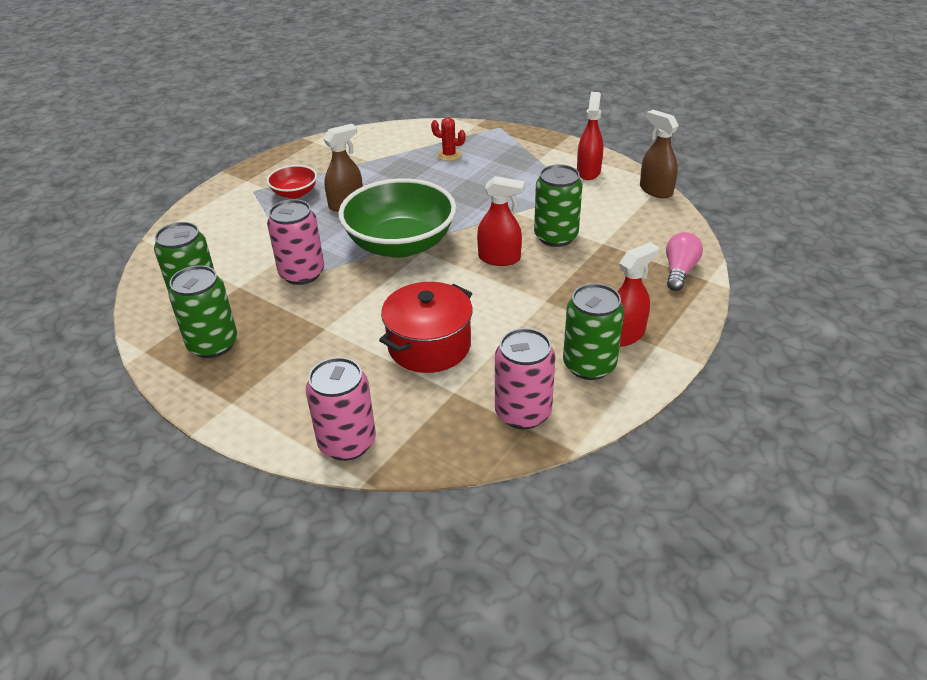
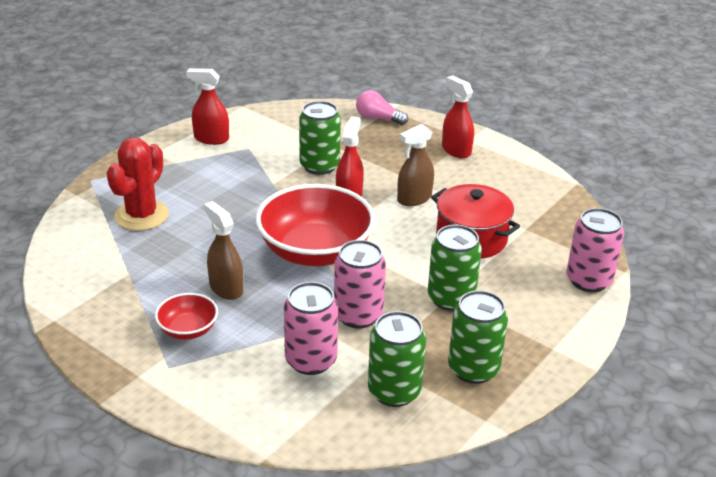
camera: 90 degrees left, 5 degrees down
green bowl [338,178,456,258] -> red bowl [256,184,375,266]
red cactus [431,117,466,161] -> red cactus [107,137,169,231], size x1.92
pink can [495,328,556,429] -> pink can moved to [284,282,338,375]
green can [563,283,624,380] -> green can moved to [428,225,482,311]
brown spray bottle [640,110,679,198] -> brown spray bottle moved to [397,124,434,206]

